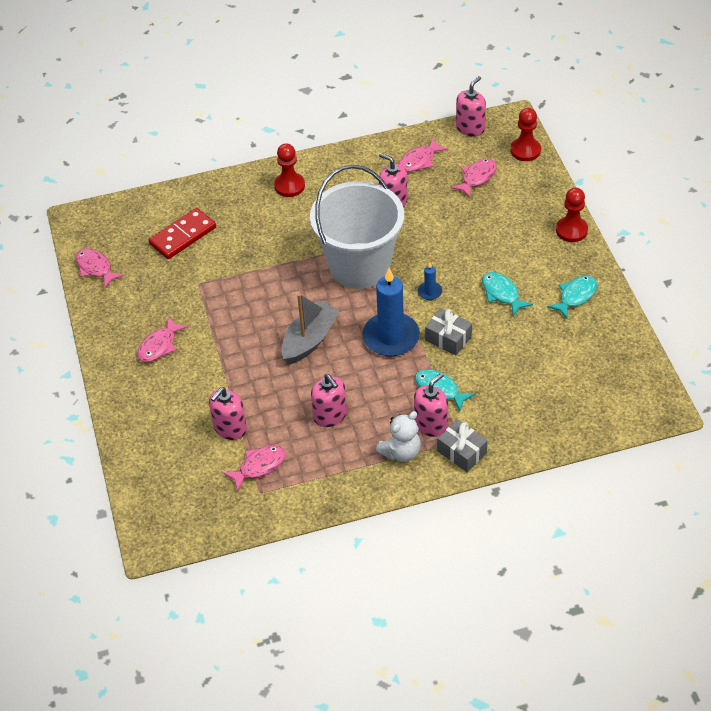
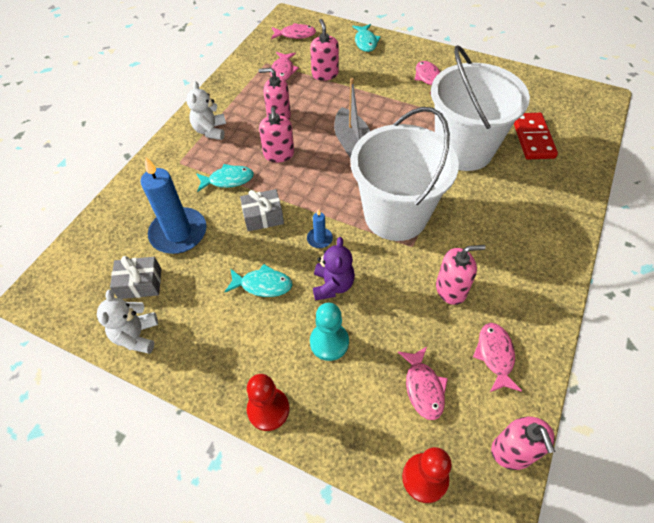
camera: 130 degrees right, 5 degrees up
pink fish [76,248,124,288] -> pink fish moved to [271,23,316,39]
red pawn [274,143,305,197] -> none
blue candle [362,268,420,356] -> blue candle moved to [141,157,207,254]
pink soap dispenser [414,373,448,437] -> pink soap dispenser moved to [259,107,294,163]
grey gift [437,420,488,472] -> grey gift moved to [110,256,161,299]
turquoise fish [547,276,597,319] -> turquoise fish moved to [352,24,381,52]
none -> white teddy bear [97,289,158,354]
none -> turquoise pawn [310,303,349,361]
none -> purple teddy bear [313,237,355,301]
none -> white bucket [431,45,530,171]

